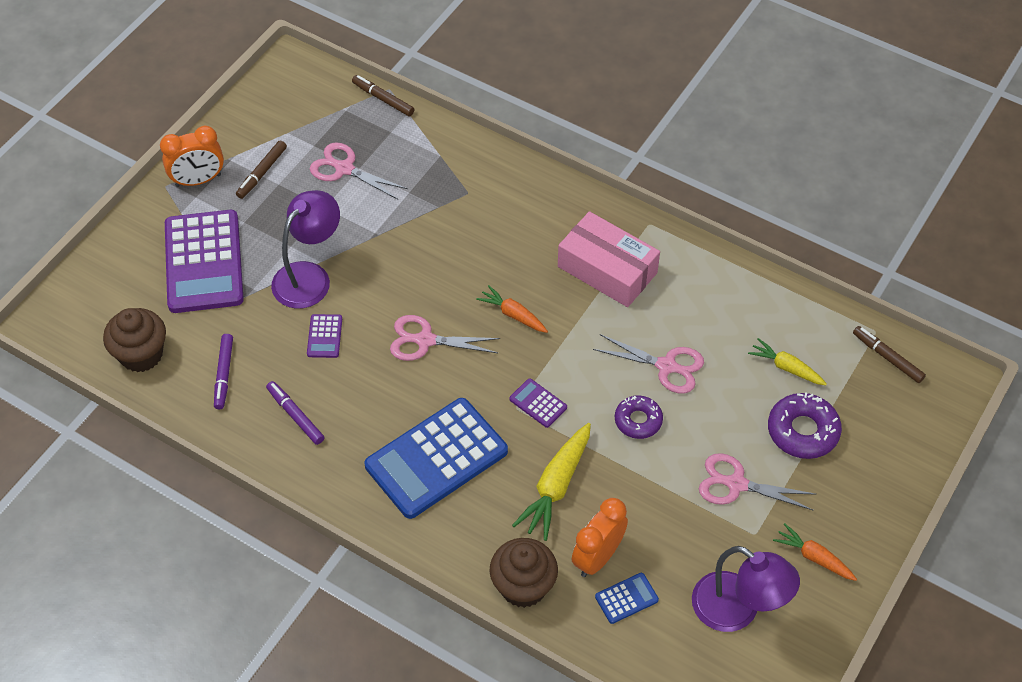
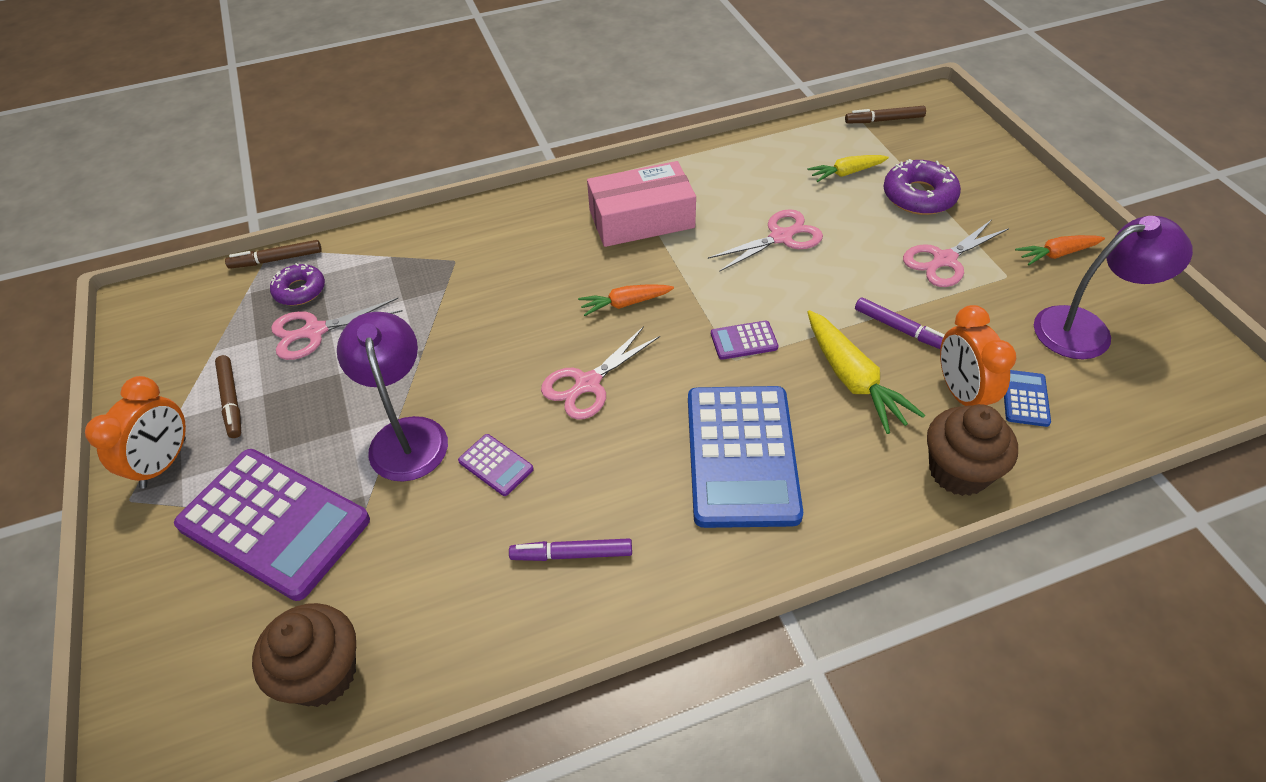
camera: 50 degrees left, 5 degrees down
purple marker [214,334,233,410] -> purple marker moved to [855,297,944,349]
purple donut [615,395,663,439] -> purple donut moved to [270,263,325,305]

